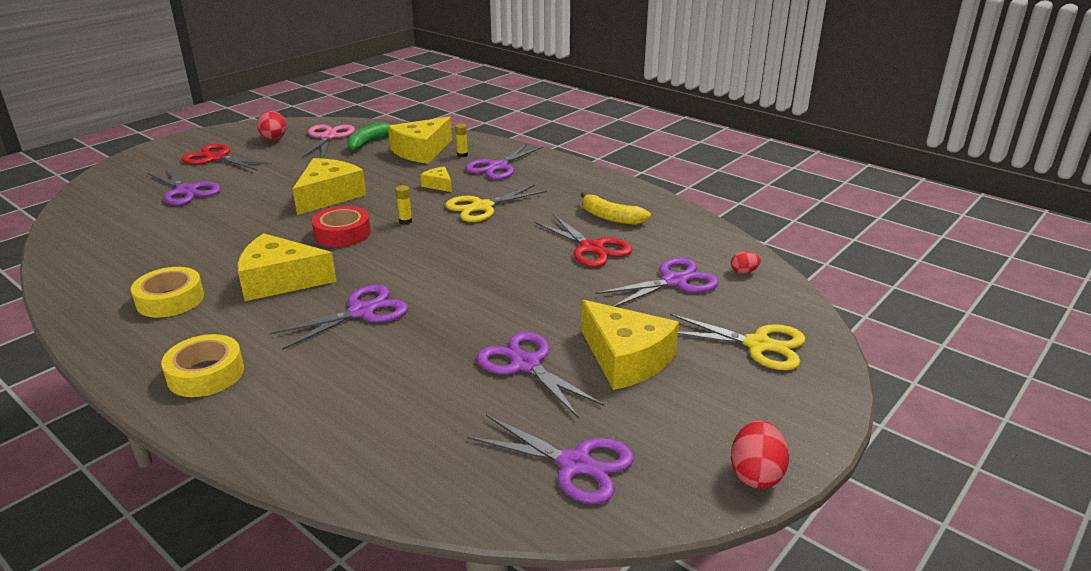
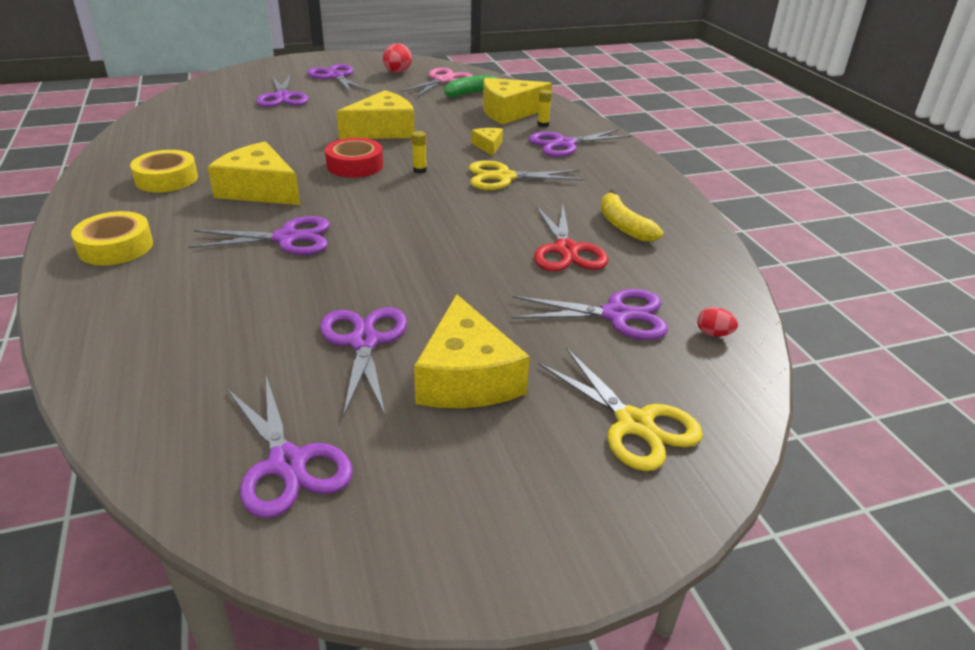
camera: 30 degrees right, 5 degrees up
red scissors [182,143,272,170] -> purple scissors [307,64,370,94]
red egg [731,421,789,489] -> none

